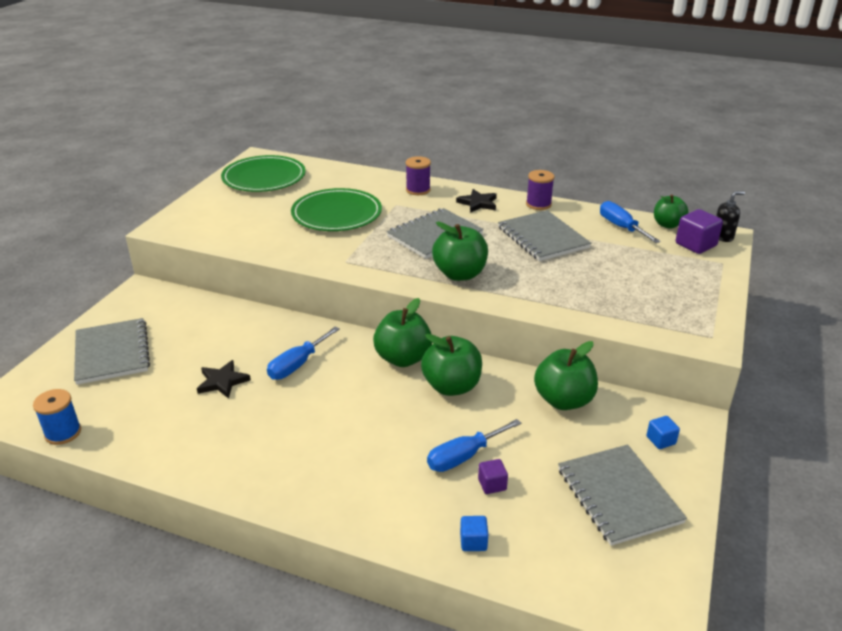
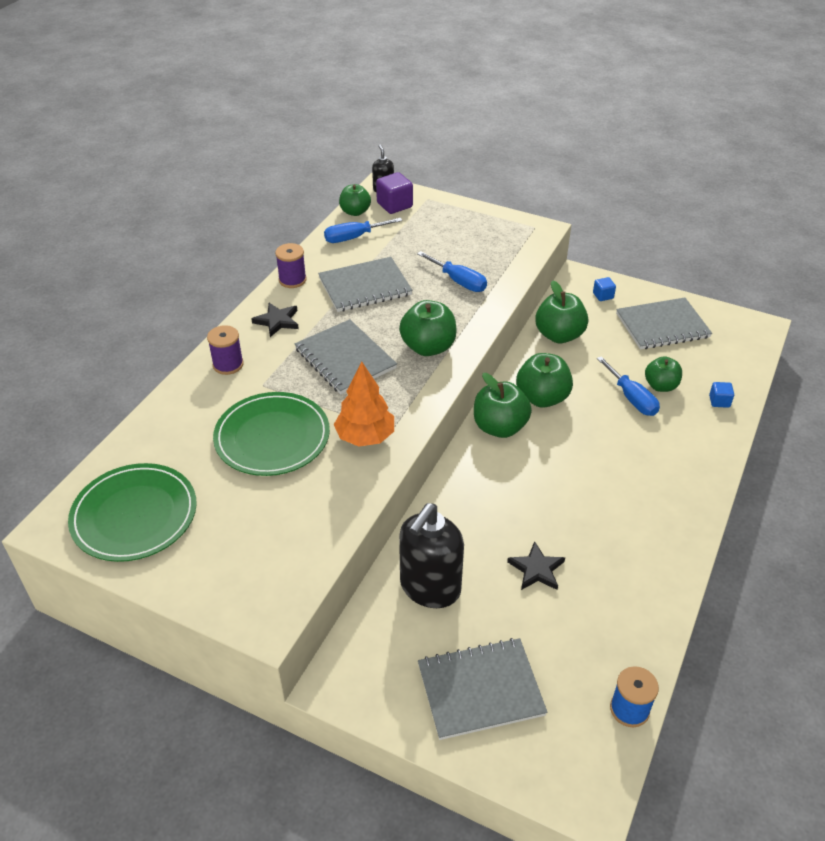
camera: 85 degrees left, 10 degrees up
blue screwdriver [267,327,340,380] -> blue screwdriver moved to [417,251,487,292]
purple cube [478,459,508,494] -> green apple [645,356,682,392]
none -> orange tree [334,361,394,446]
none -> black soap dispenser [399,503,464,608]

